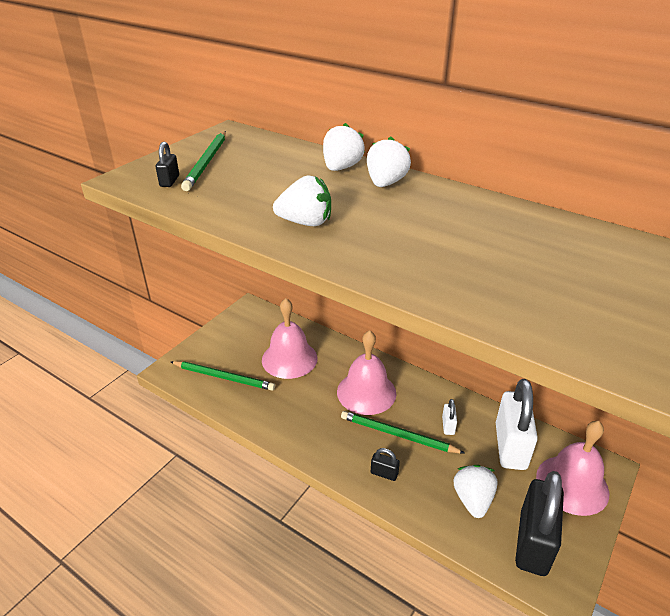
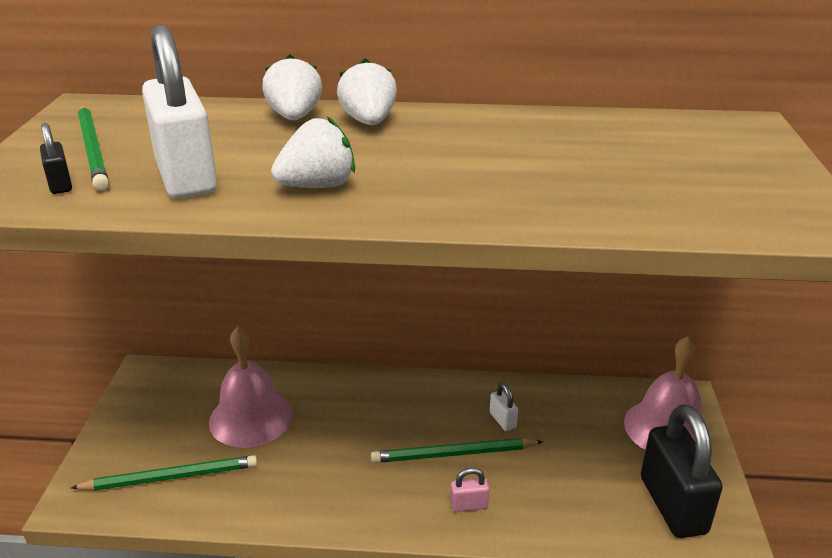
camera: 30 degrees left, 5 degrees down
pink bell [337,330,397,415] -> none
black padlock [371,448,400,481] -> pink padlock [450,468,489,512]
white strawberry [454,465,498,518] -> none
white padlock [496,379,538,470] -> white padlock moved to [142,25,217,199]

